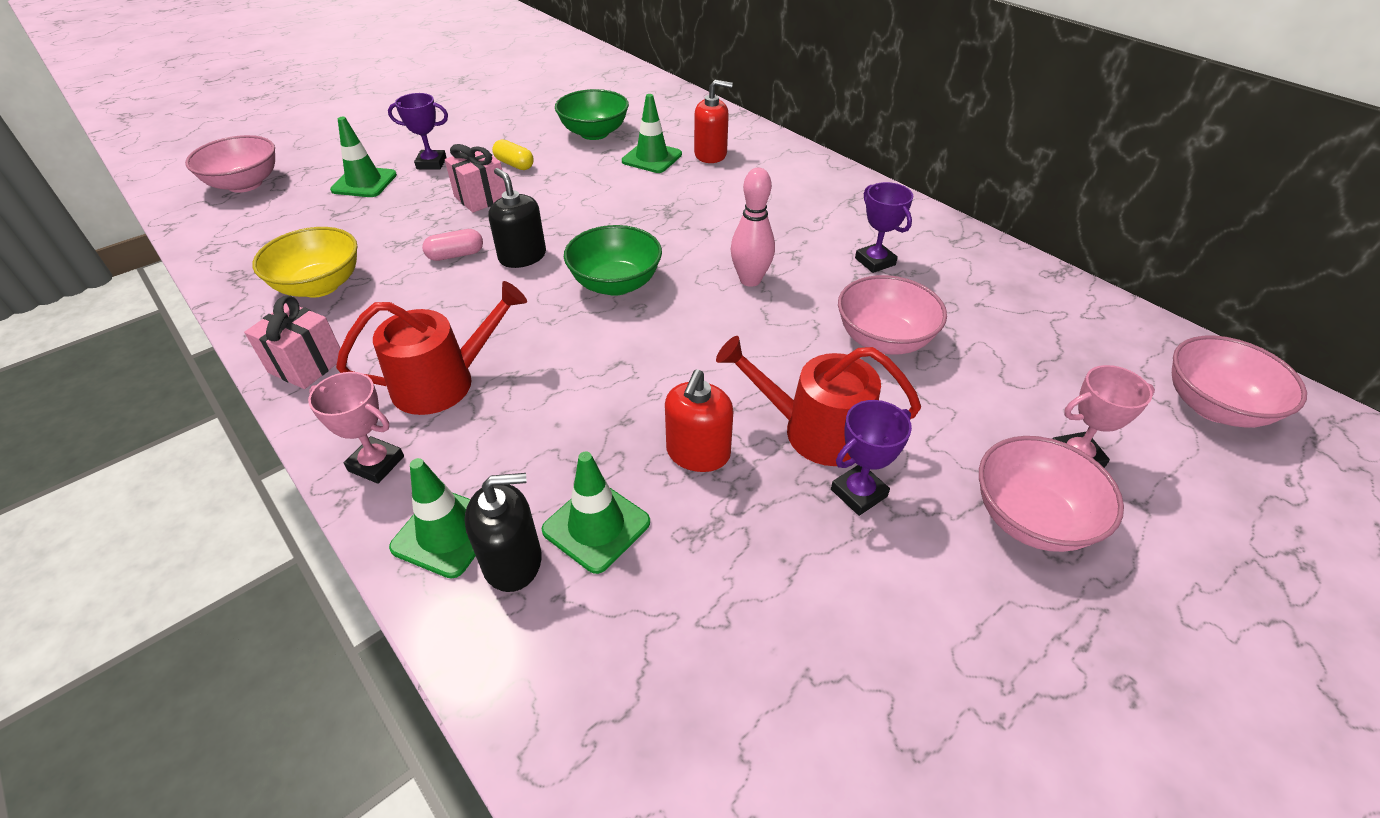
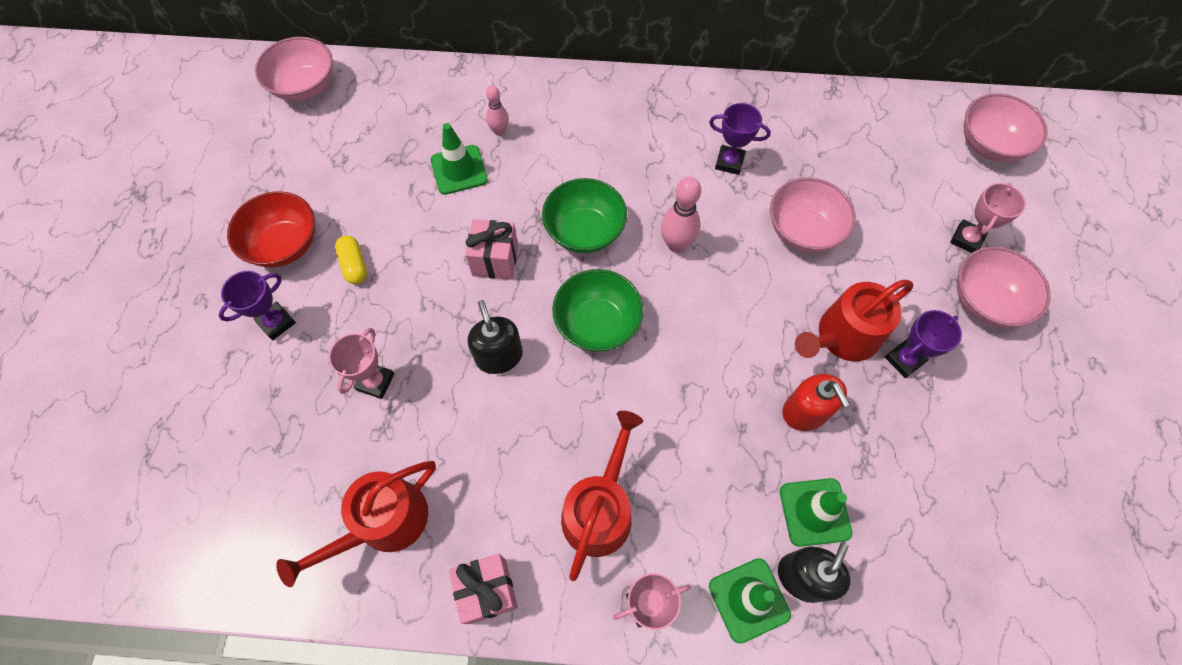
camera: 45 degrees left, 20 degrees up
pink bowl [185,135,275,193] -> pink bowl moved to [255,37,333,102]
yellow bowl [252,227,358,297] -> red watering can [276,461,436,587]
green traffic cone [330,117,397,197] -> none
pink capsule [422,229,483,261] -> none
pink gift [445,144,506,213] -> pink gift moved to [465,219,518,280]
black soap dispenser [488,168,546,268] -> black soap dispenser turned 60 degrees clockwise [467,300,523,374]
yellow capsule [492,139,534,170] -> yellow capsule turned 75 degrees clockwise [335,235,367,284]
green bowl [555,89,629,140] -> green bowl moved to [542,178,627,253]
red soap dispenser [694,80,733,163] -> pink bowling pin [486,85,509,136]
purple trophy [831,400,912,516] -> purple trophy turned 45 degrees clockwise [885,310,962,378]
none -> red bowl [227,191,315,267]
none -> pink trophy [329,328,394,399]

